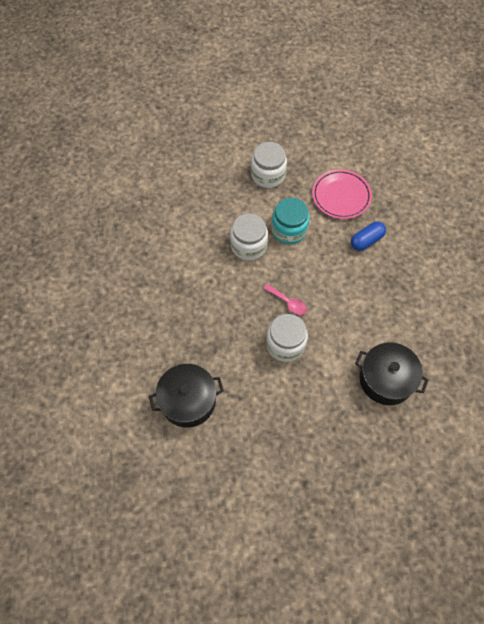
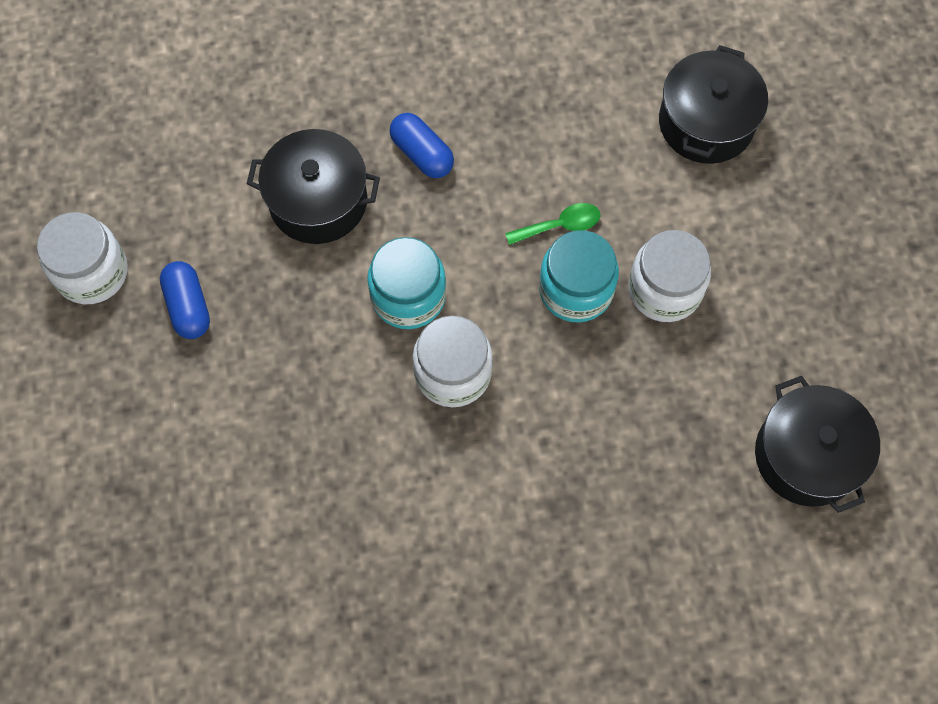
camera: 95 degrees left, 5 degrees up
white jar [251,142,287,188] -> white jar moved to [37,212,128,304]
pink spoon [263,284,307,315] -> turquoise jar [539,230,619,323]
pink plate [312,169,372,219] -> black pot [247,129,380,244]
none -> blue capsule [160,261,210,339]
none -> green spoon [505,203,600,245]

